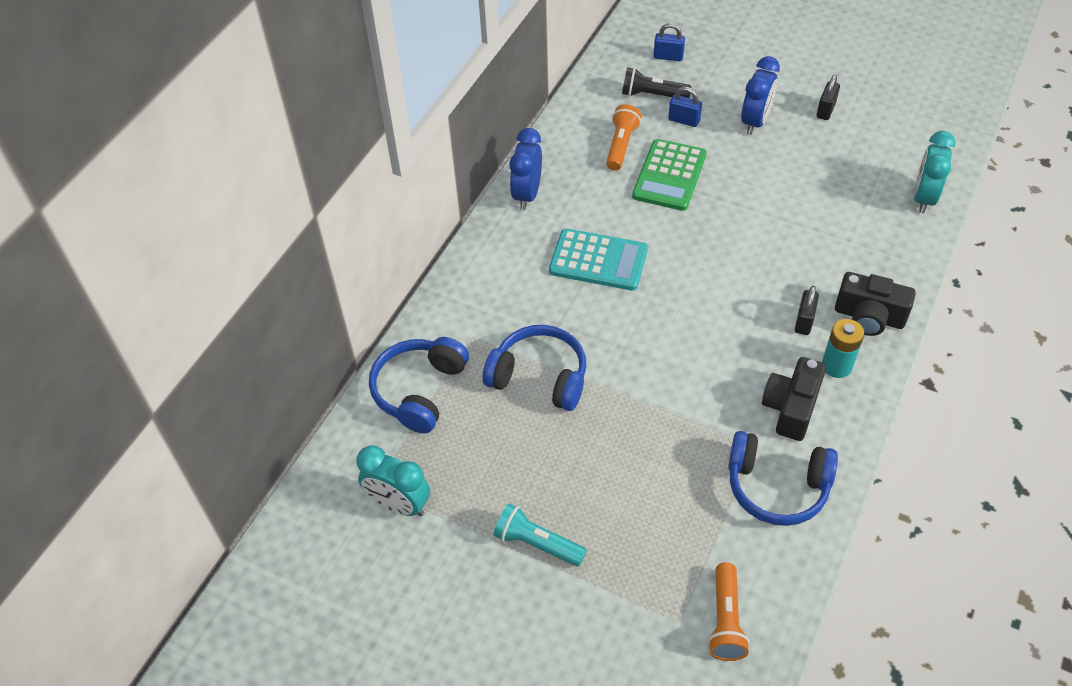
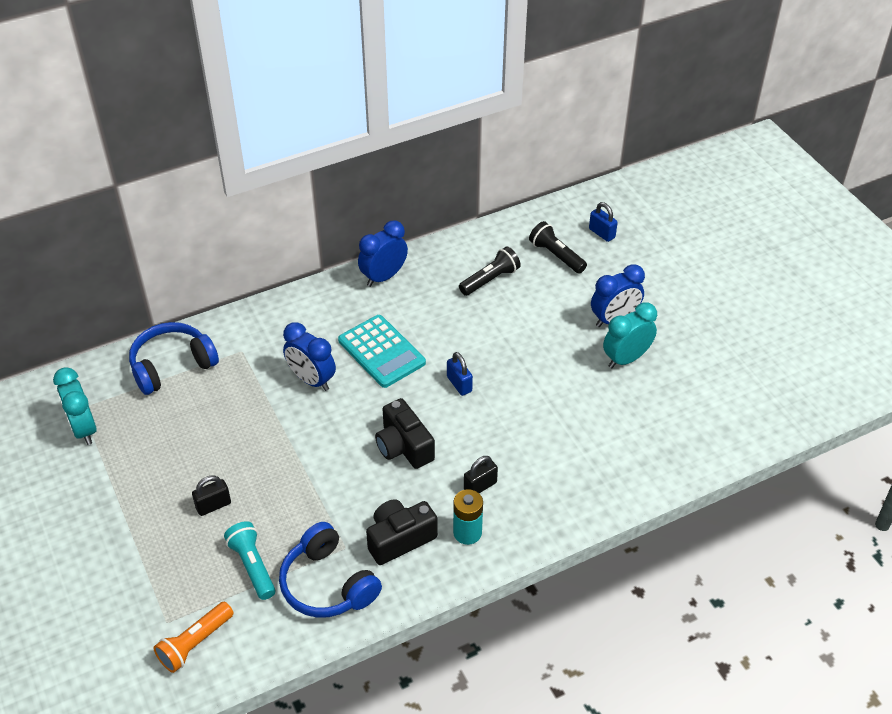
camera: 35 degrees right, 5 degrees down
blue headphones [483,325,586,411] -> none
turquoise flashlight [494,503,587,566] -> turquoise flashlight moved to [224,521,275,600]
orange flashlight [606,104,641,171] -> black flashlight [459,247,521,296]
green calculator [632,139,707,211] -> none
blue padlock [668,87,702,127] -> blue padlock moved to [447,352,473,396]
black padlock [816,75,840,120] -> black padlock moved to [192,476,231,516]
black camera [835,272,916,336] -> black camera moved to [375,398,435,469]
turquoise clock [914,131,955,214] -> turquoise clock moved to [603,302,657,368]
none -> blue clock [283,322,336,391]

